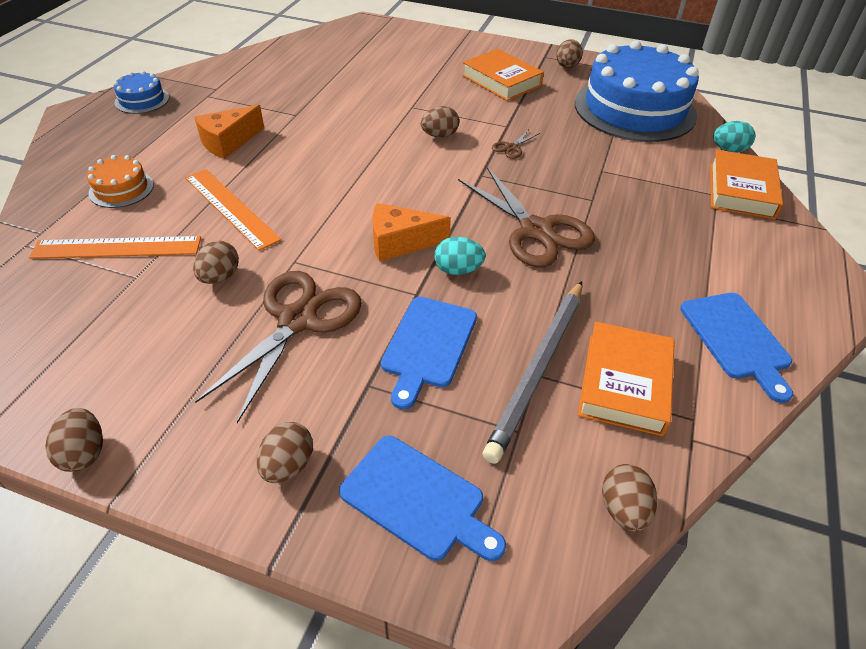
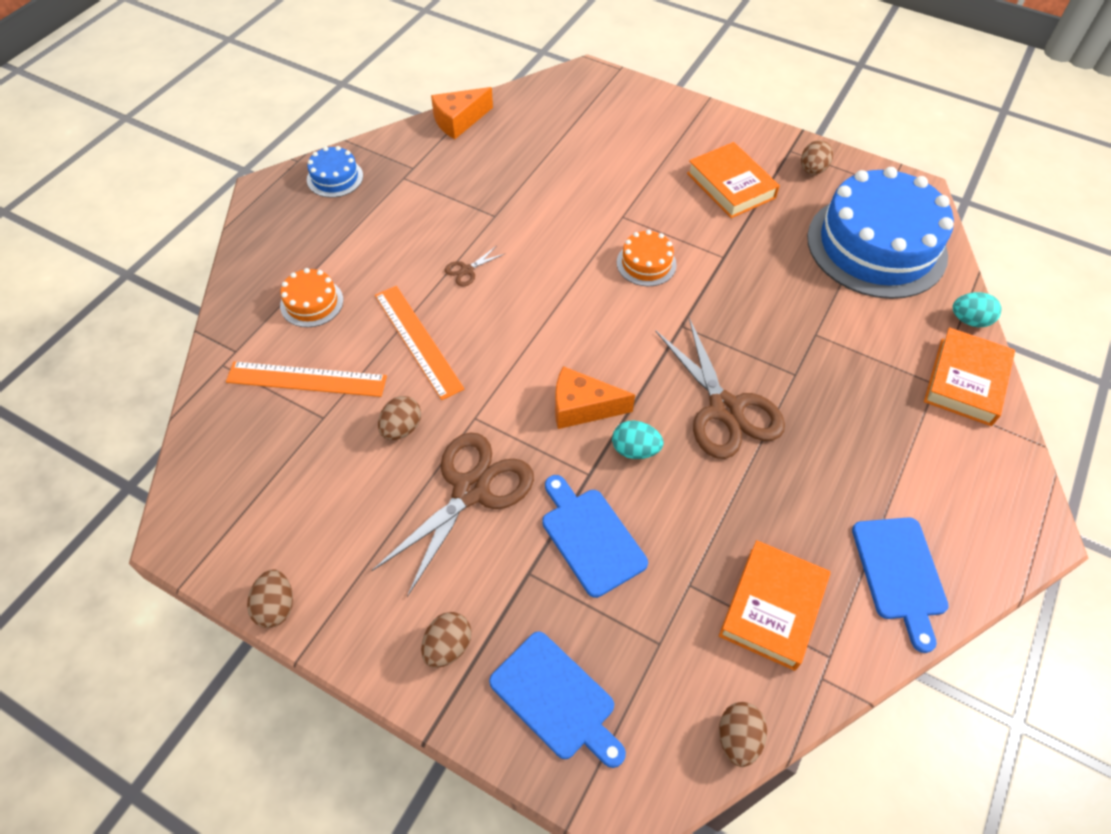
camera: 10 degrees right, 10 degrees up
orange cheese [195,105,264,159] -> orange cheese moved to [431,87,493,139]
blue cutting board [381,297,477,410] -> blue cutting board turned 120 degrees clockwise [542,475,648,598]
brown egg [421,106,459,138] -> orange cake [617,230,677,286]
grey pencil [483,281,582,464] -> none
brown scissors [492,129,540,159] -> brown scissors moved to [445,246,506,286]

